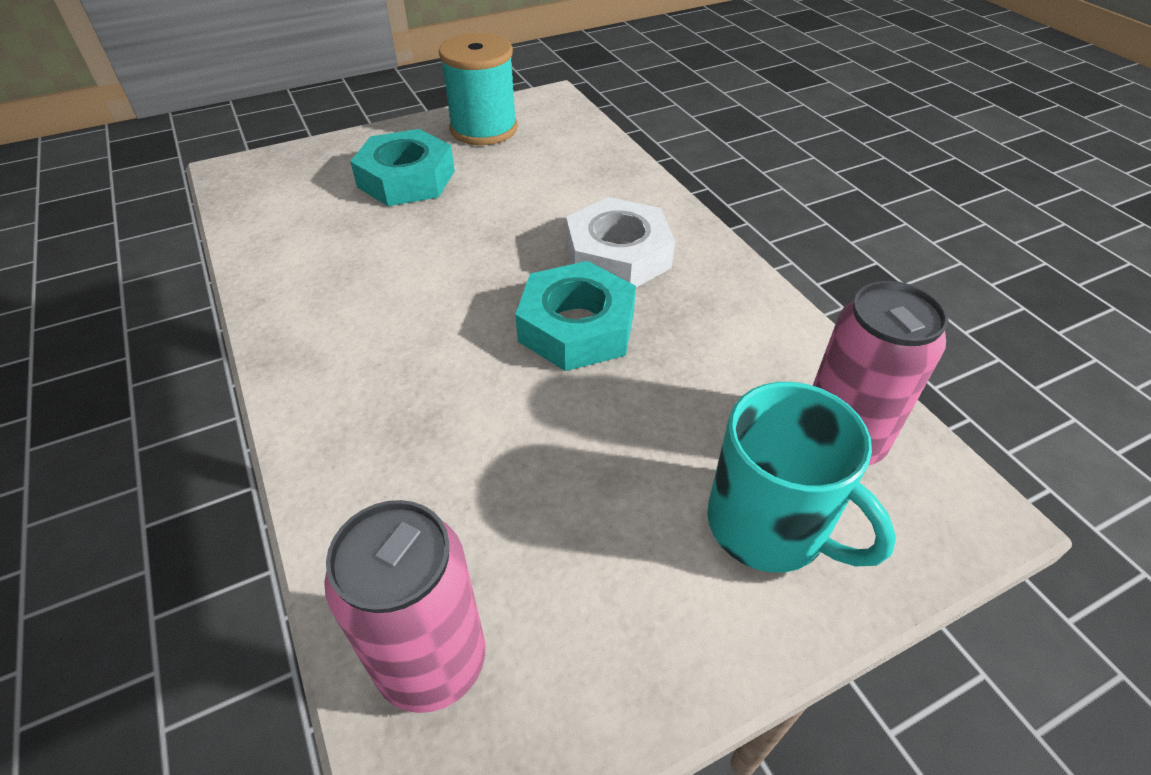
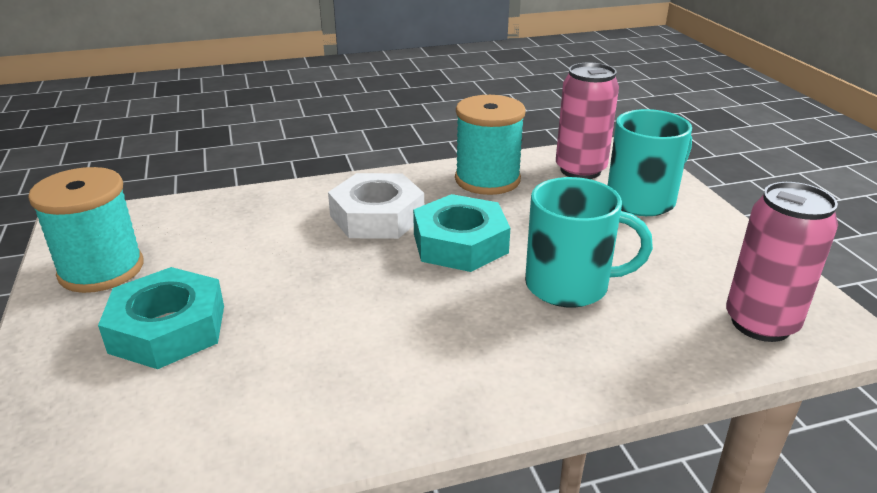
camera: 80 degrees left, 15 degrees down
none -> turquoise spool [455,95,526,195]
none -> turquoise mug [525,177,653,308]

